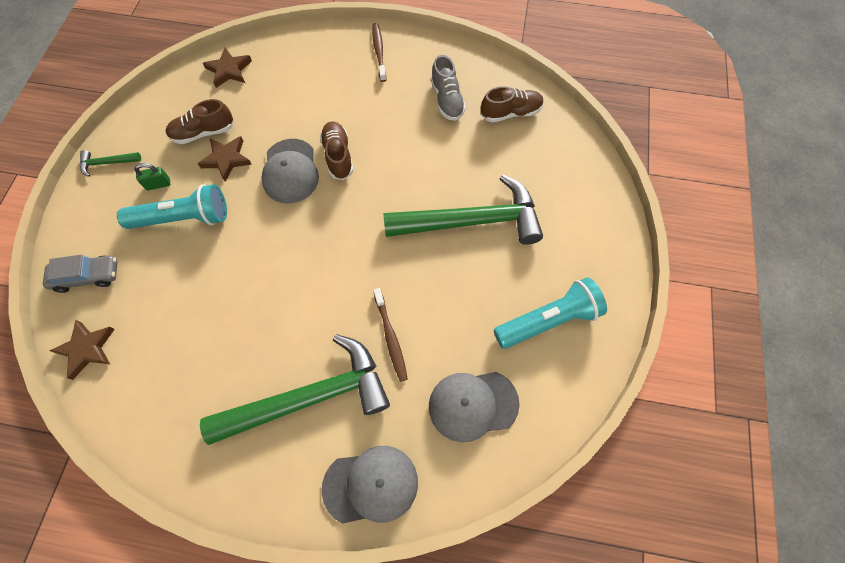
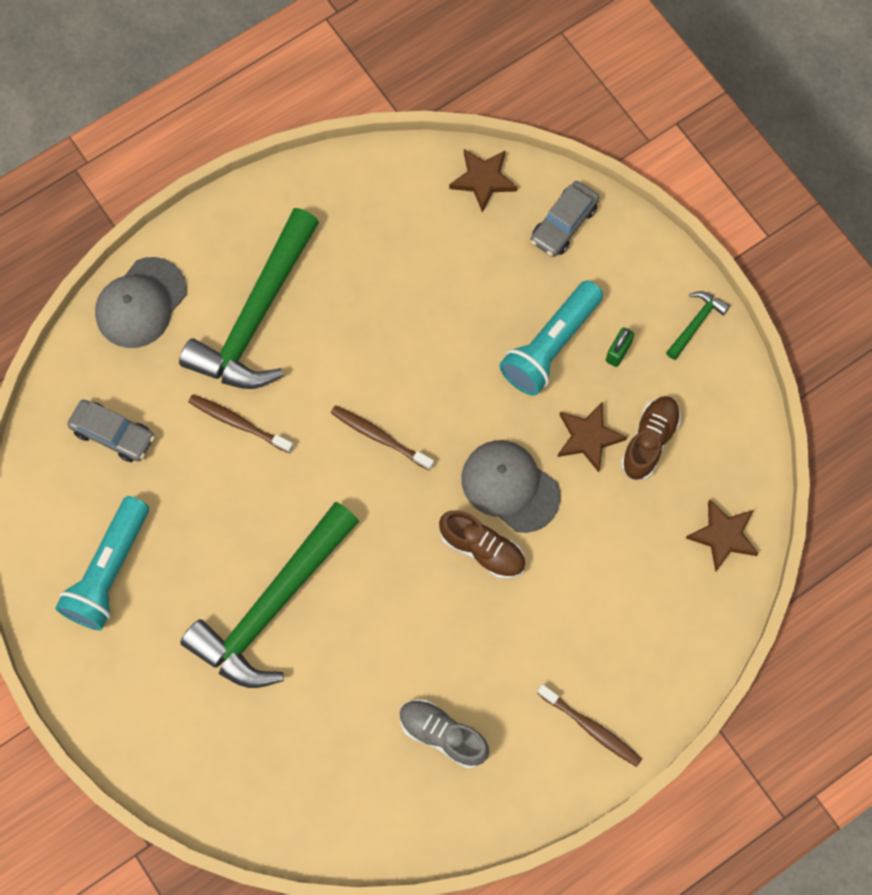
camera: 135 degrees right, 5 degrees up
grey cap [429,372,519,442] -> grey car [67,400,155,462]
brown shoe [481,86,544,122] -> none
none -> brown toothbrush [331,405,434,470]

